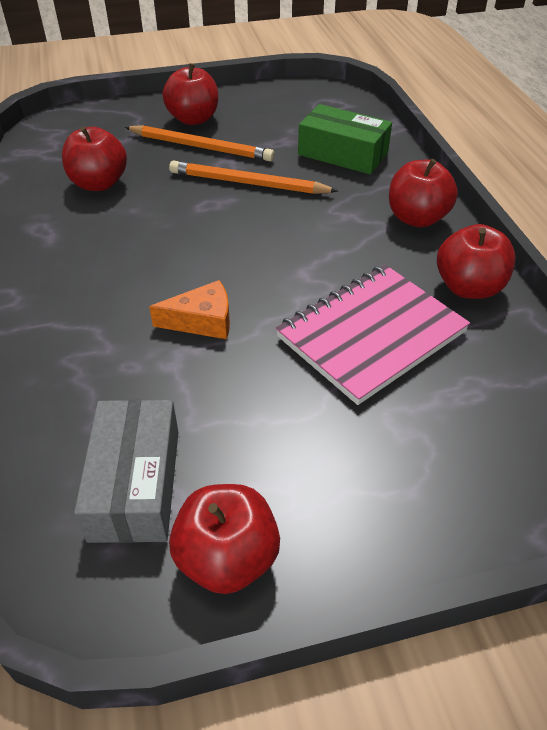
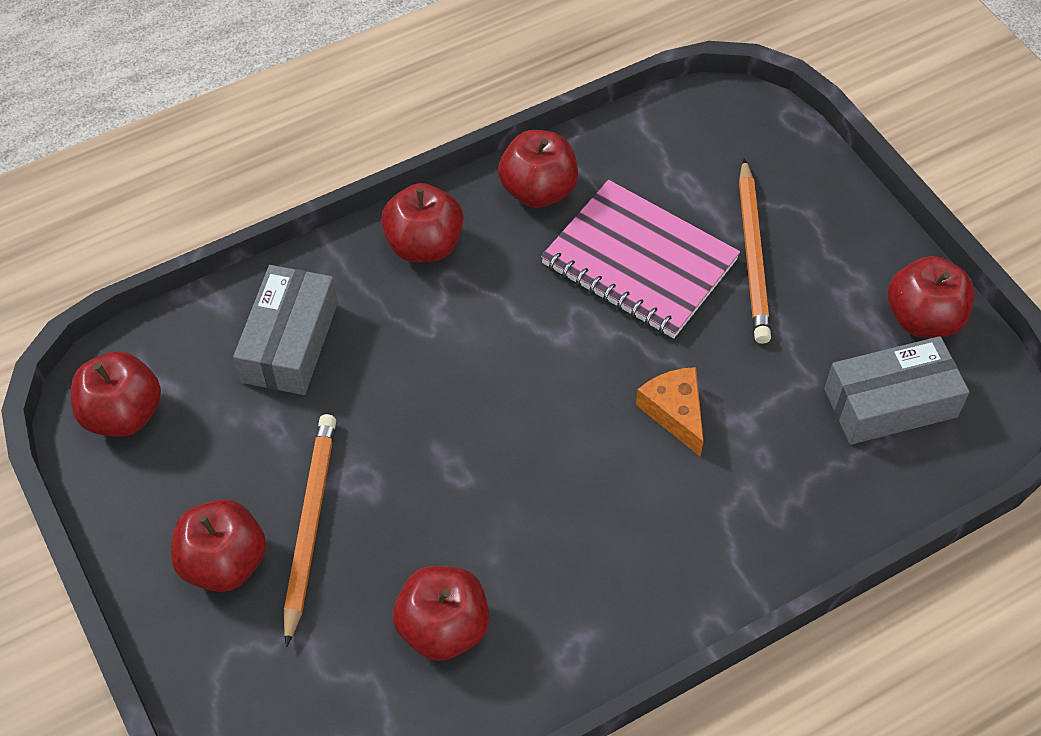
camera: 105 degrees left, 10 degrees up
orange pencil [169,160,338,194] -> orange pencil moved to [739,158,771,344]
green box [298,104,392,175] -> grey box [233,265,338,395]
none -> red apple [71,351,161,437]

